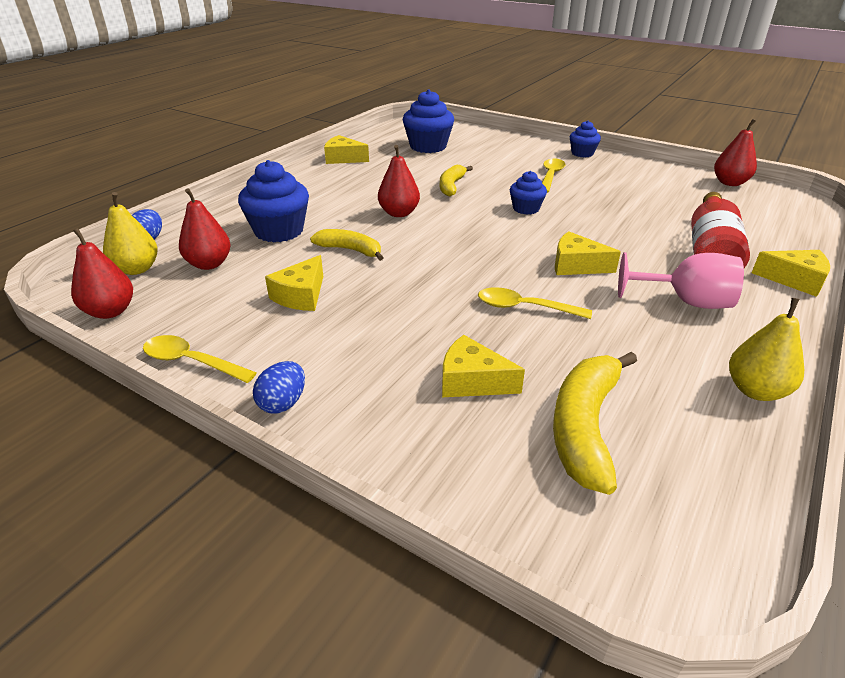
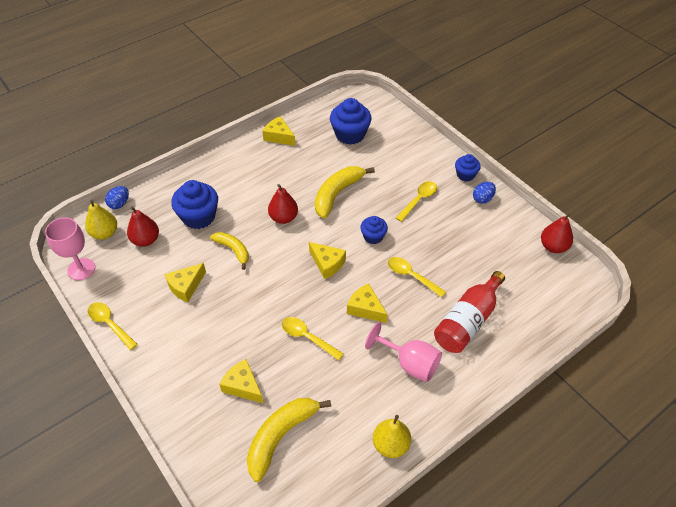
camera: 20 degrees right, 15 degrees up
red pear [71,228,133,319] -> pink goblet [45,217,95,280]
blue egg [253,361,305,414] -> blue egg moved to [473,182,496,204]
yellow banana [440,165,473,196] -> yellow banana [315,166,375,219], size x1.60
yellow cheese [752,250,830,297] -> yellow cheese moved to [309,242,346,279]
none -> yellow spoon [388,257,446,297]

